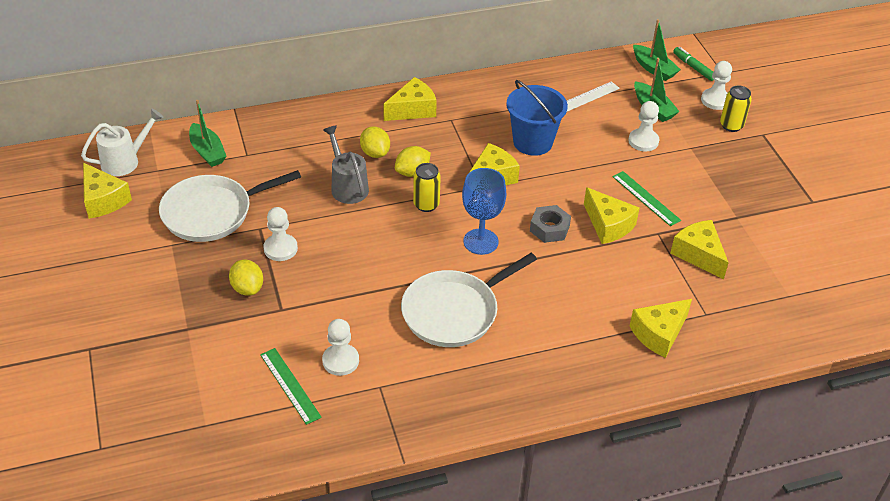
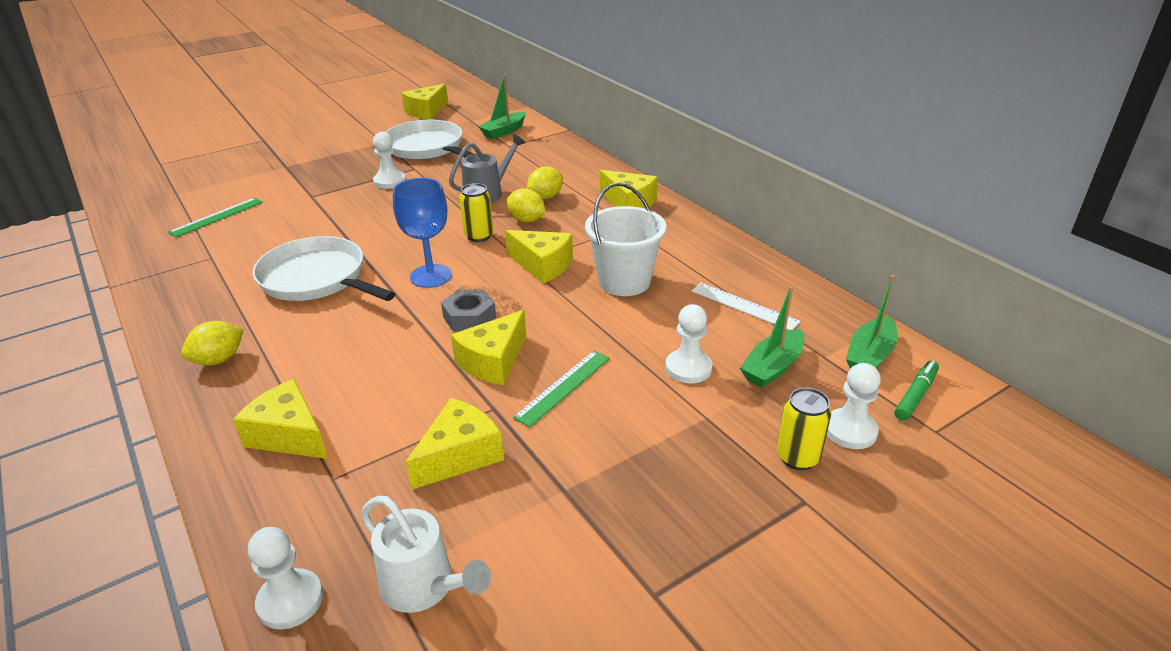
camera: 75 degrees right, 10 degrees down
white watering can [81,108,164,176] -> white watering can moved to [361,496,491,613]
yellow lemon [229,260,263,296] -> yellow lemon moved to [181,321,244,365]
white pawn [322,319,359,376] -> white pawn moved to [248,527,323,630]
blue bucket [506,80,568,156] -> white bucket [585,182,667,296]

